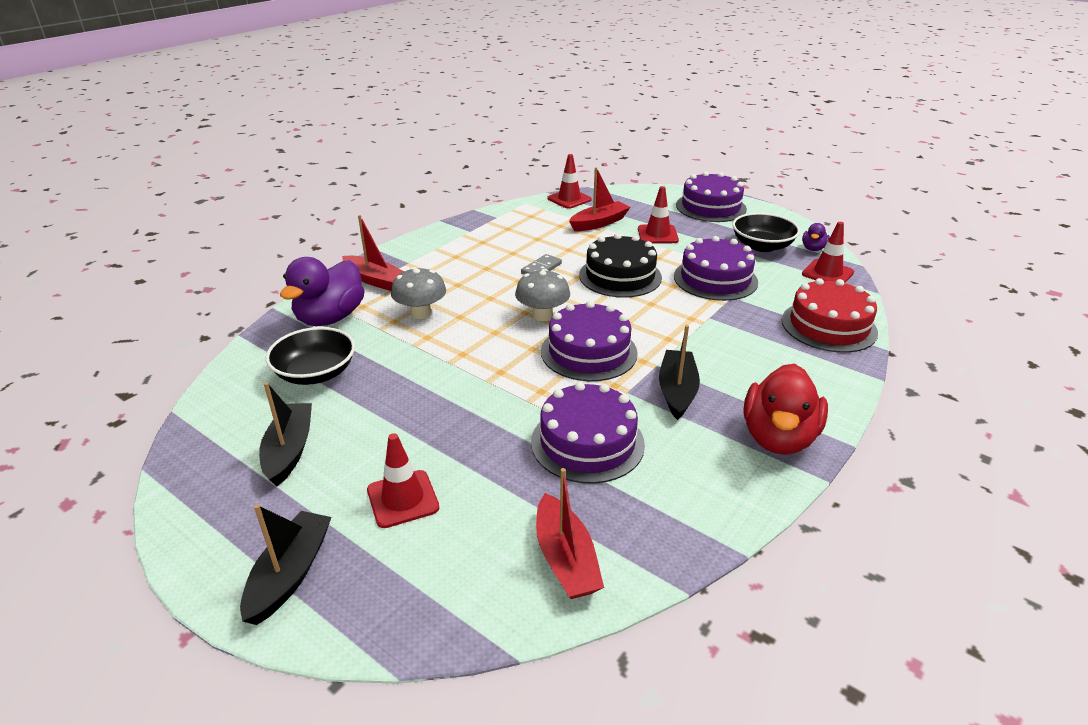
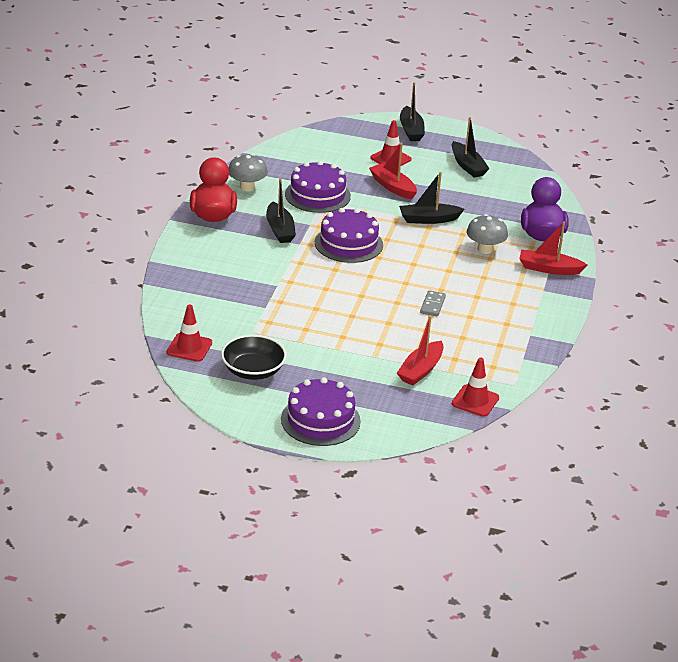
camera: 155 degrees right, 0 degrees up
black bowl [266,327,355,385] -> none
grey mushroom [515,269,570,321] -> grey mushroom moved to [229,154,268,192]
red boat [536,468,604,599] -> red boat moved to [369,143,417,199]
black cake [579,233,662,298] -> none
red traffic cone [638,186,679,243] -> none
purple cake [674,236,758,301] -> none
red cake [782,278,878,353] -> none
purple duck [802,223,830,251] -> none
none -> black boat [399,172,464,224]

